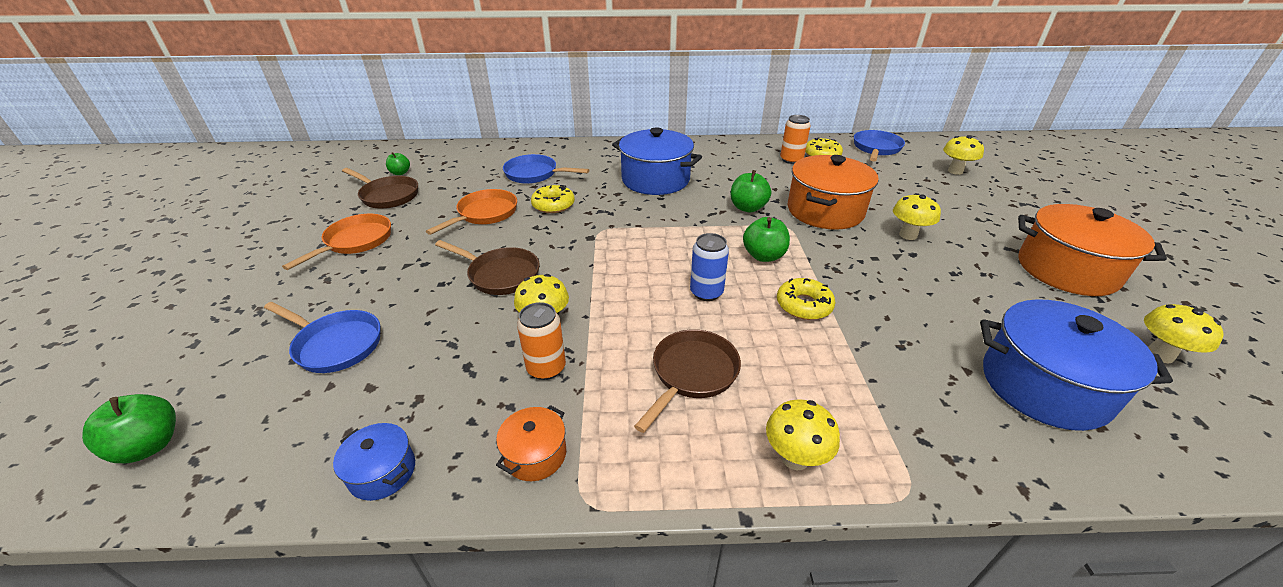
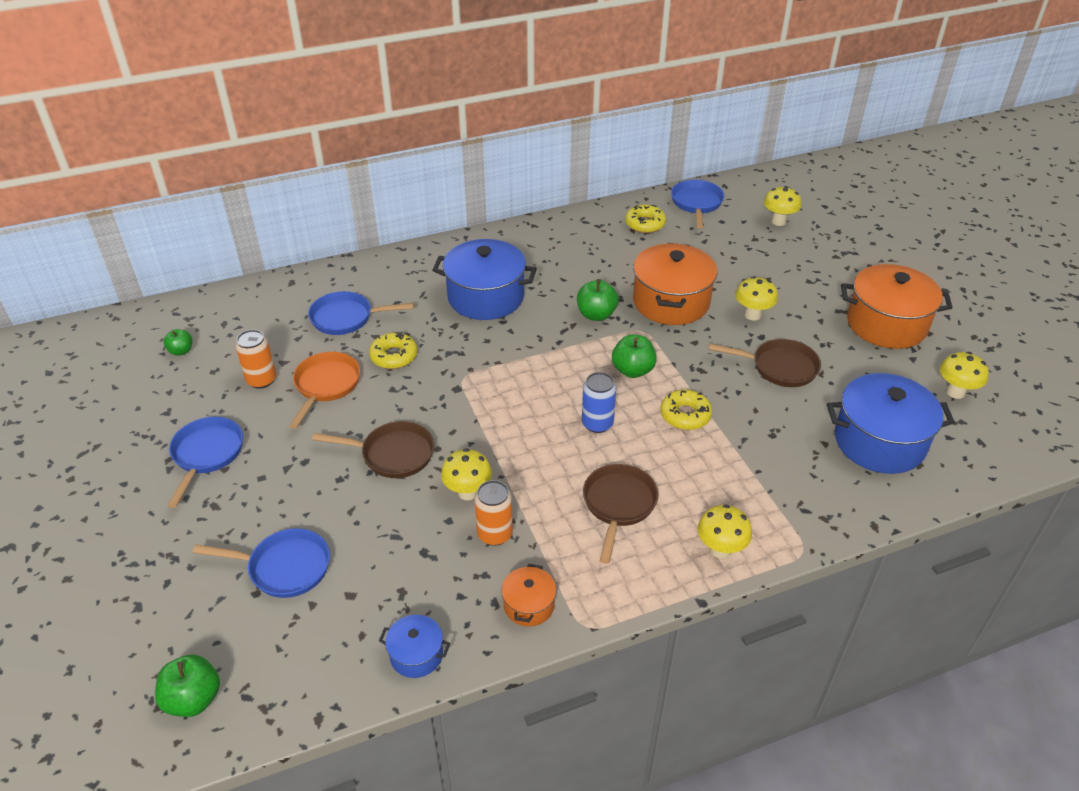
camera: 20 degrees left, 5 degrees up
orange pan [282,214,391,270] -> blue pan [167,417,243,508]
brown pan [342,168,418,209] -> brown pan moved to [709,339,821,387]
orange can [780,115,811,164] -> orange can moved to [236,330,276,389]

